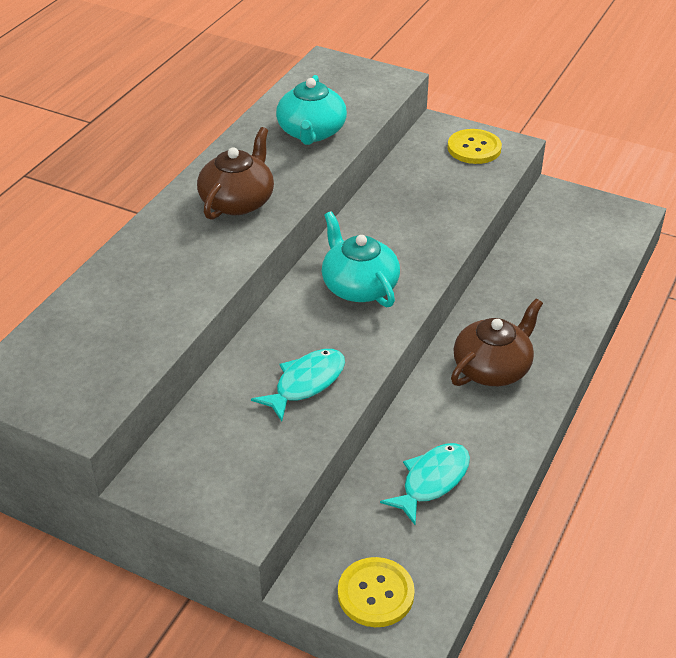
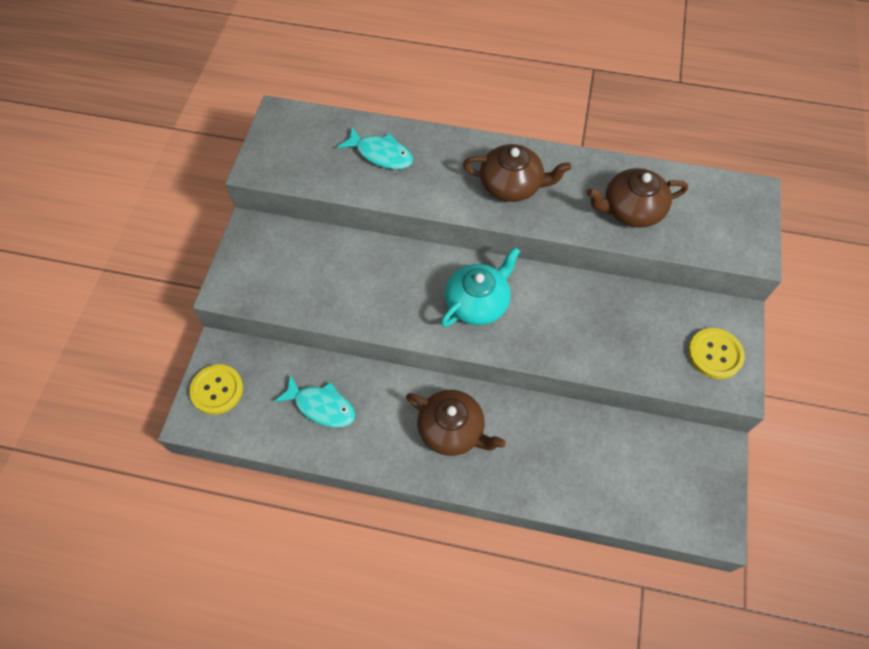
camera: 75 degrees right, 20 degrees up
turquoise fish [251,349,345,422] -> turquoise fish moved to [337,127,413,169]
turquoise teapot [276,75,347,145] -> brown teapot [586,168,688,228]

